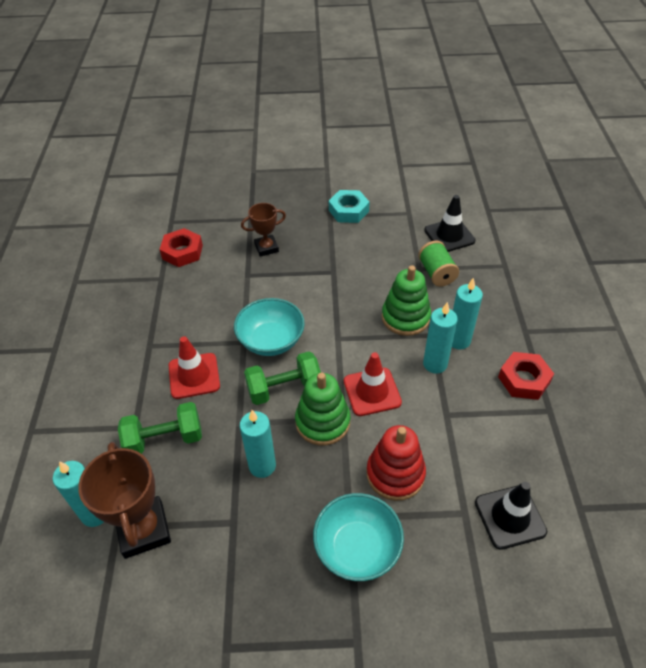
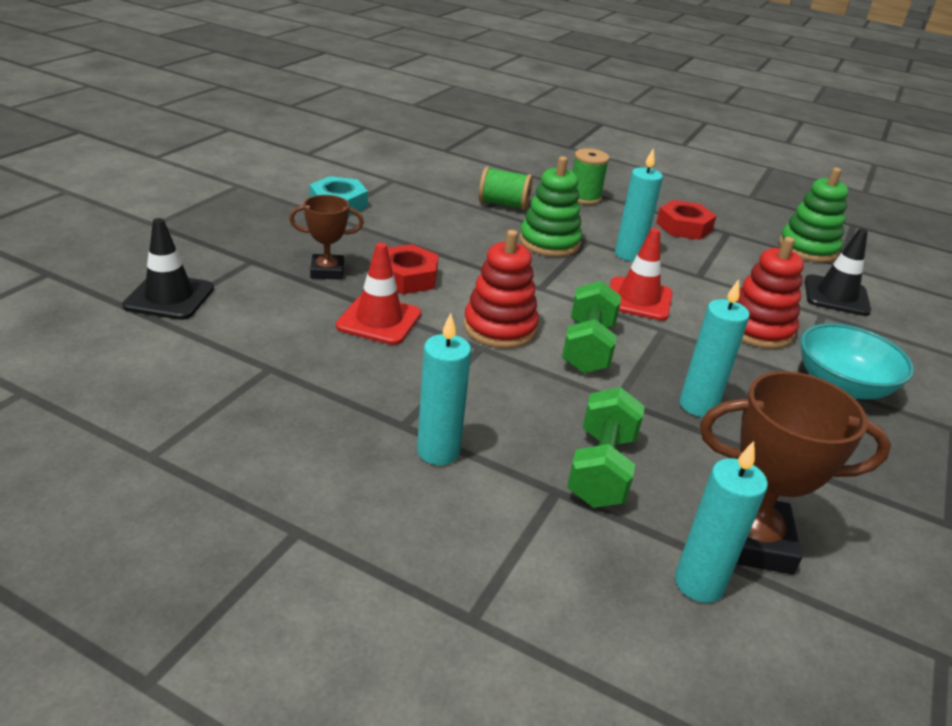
camera: 65 degrees left, 15 degrees down
red nut [160,228,203,267] -> red nut moved to [387,244,439,294]
red traffic cone [169,336,220,399] -> red traffic cone moved to [336,243,421,345]
turquoise bowl [234,298,305,356] -> red stacking toy [464,230,539,348]
brown trophy [241,203,286,257] -> brown trophy turned 75 degrees clockwise [289,195,364,280]
green stacking toy [295,373,351,445] -> green stacking toy moved to [779,168,849,262]
black traffic cone [424,195,476,252] -> black traffic cone moved to [122,218,214,320]
turquoise candle [452,278,483,349] -> turquoise candle moved to [417,313,471,465]
none -> green spool [573,148,609,205]

